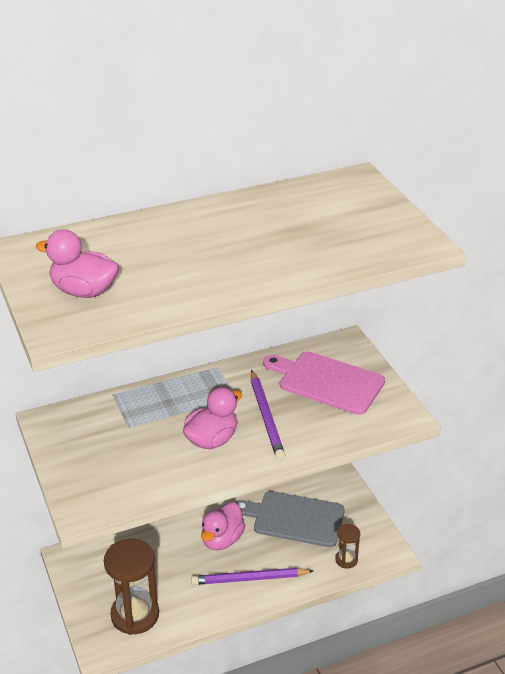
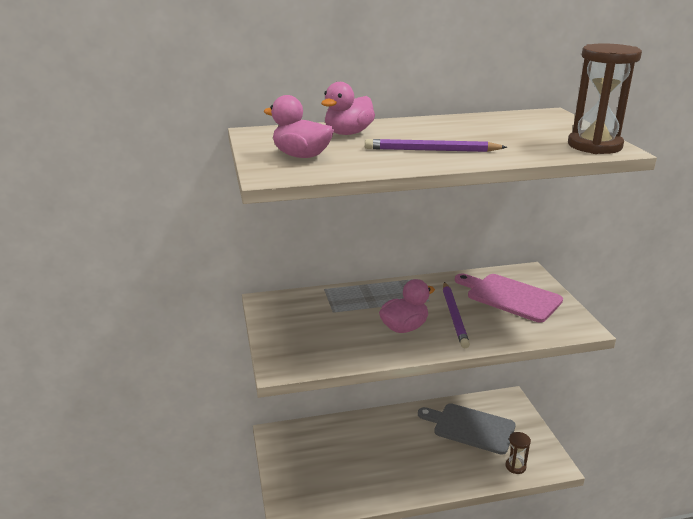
camera: 10 degrees right, 10 degrees down
brown hourglass [104,539,159,635] -> brown hourglass moved to [568,43,642,154]
purple pencil [191,568,313,585] -> purple pencil moved to [365,139,507,152]
pink duck [201,502,246,550] -> pink duck moved to [321,82,375,135]

